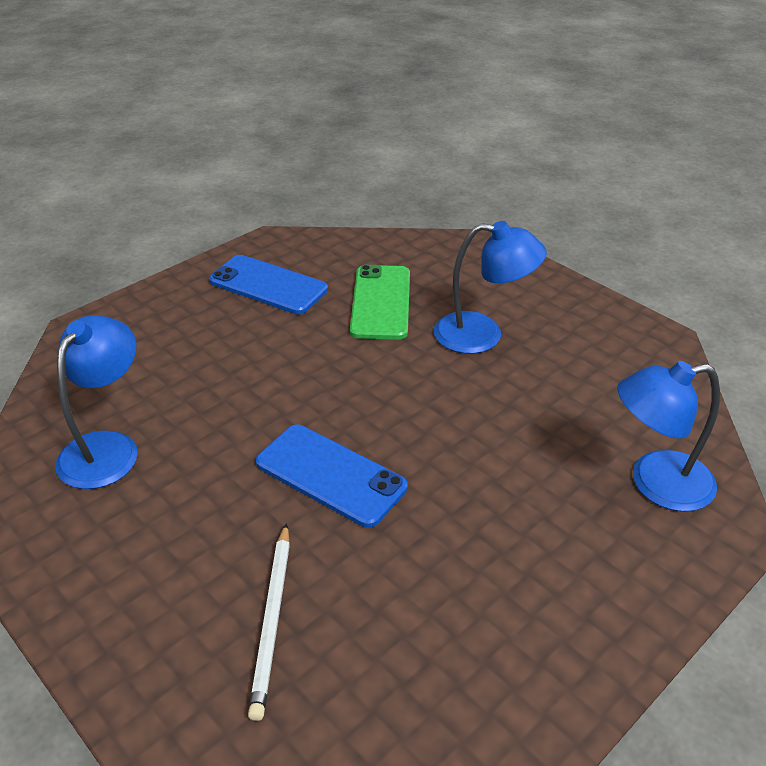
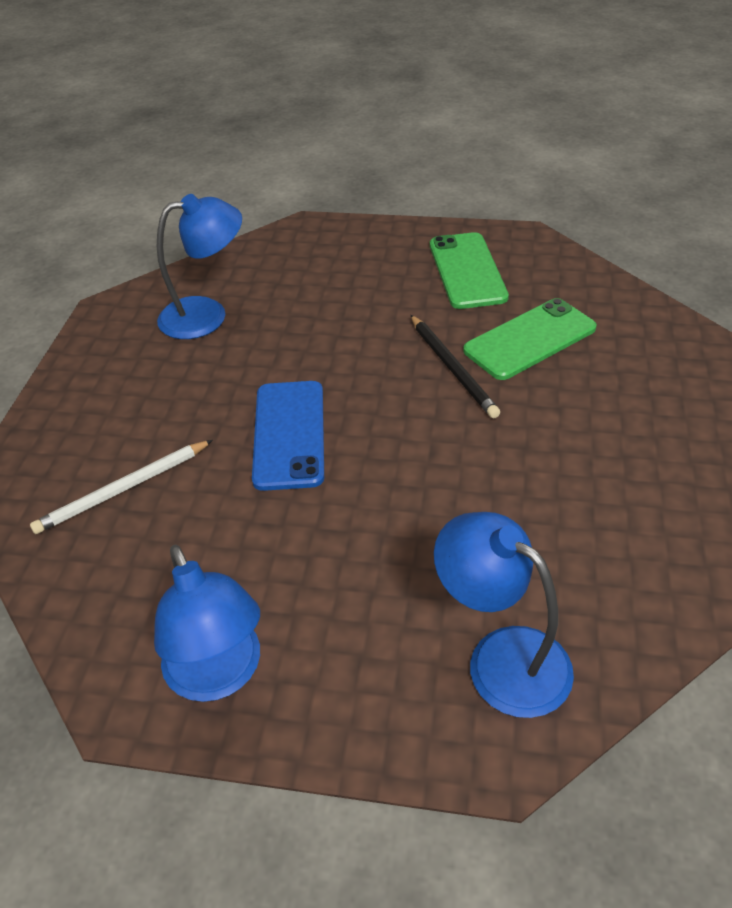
camera: 55 degrees right, 5 degrees up
blue phone [209,255,328,314] -> green phone [430,232,509,309]
blue lamp [434,221,547,354] -> blue lamp moved to [154,545,260,702]
none -> black pencil [411,315,500,418]

